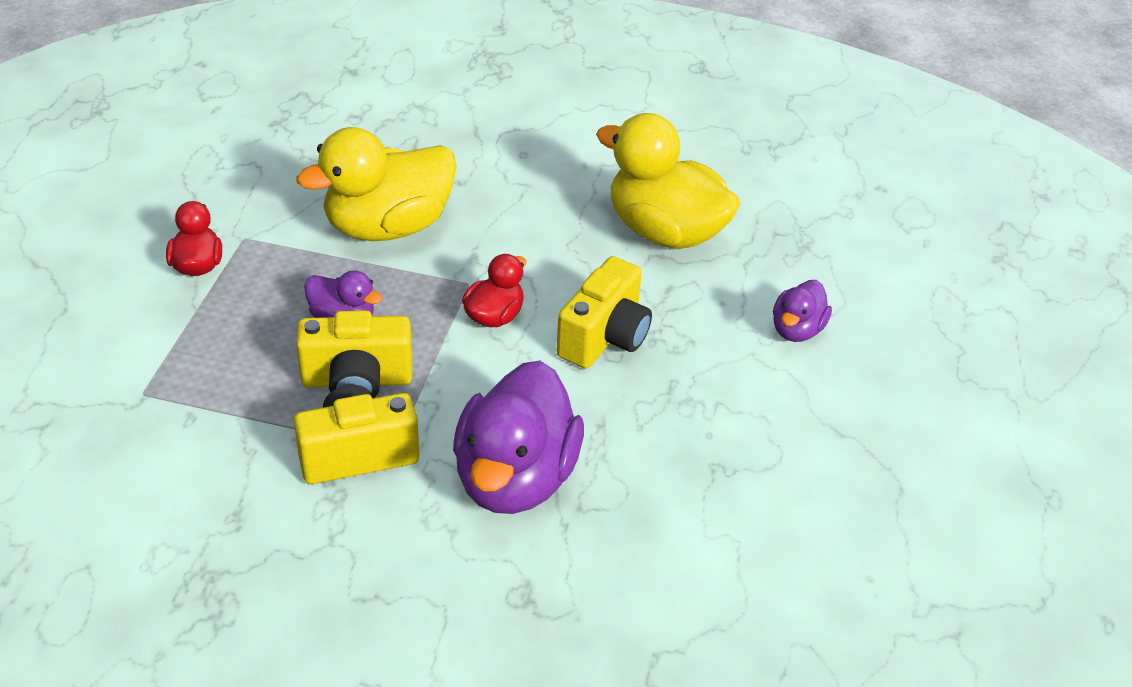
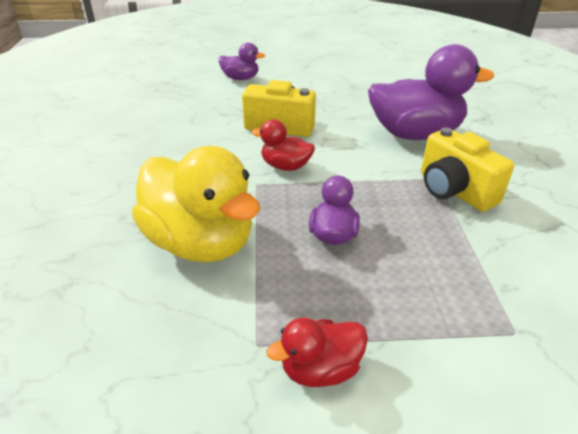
camera: 105 degrees left, 5 degrees down
yellow camera [296,310,412,398] -> none
yellow duck [596,113,740,249] -> none

